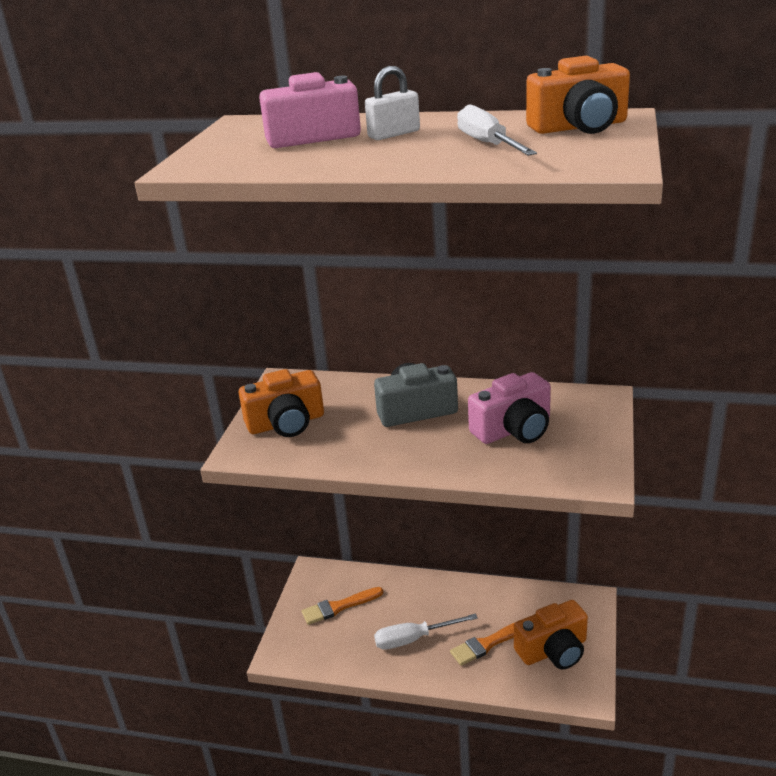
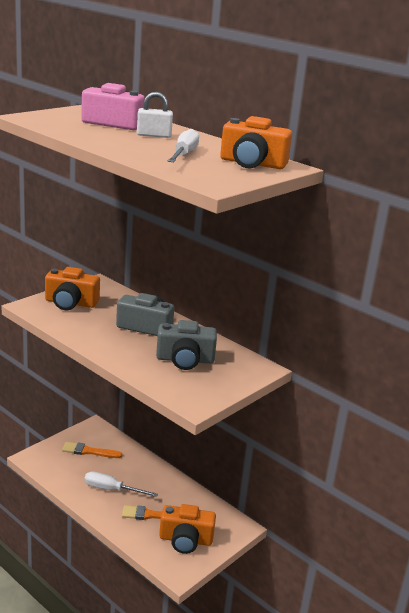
camera: 25 degrees right, 5 degrees down
pink camera [468,372,551,444] -> grey camera [156,320,217,370]

